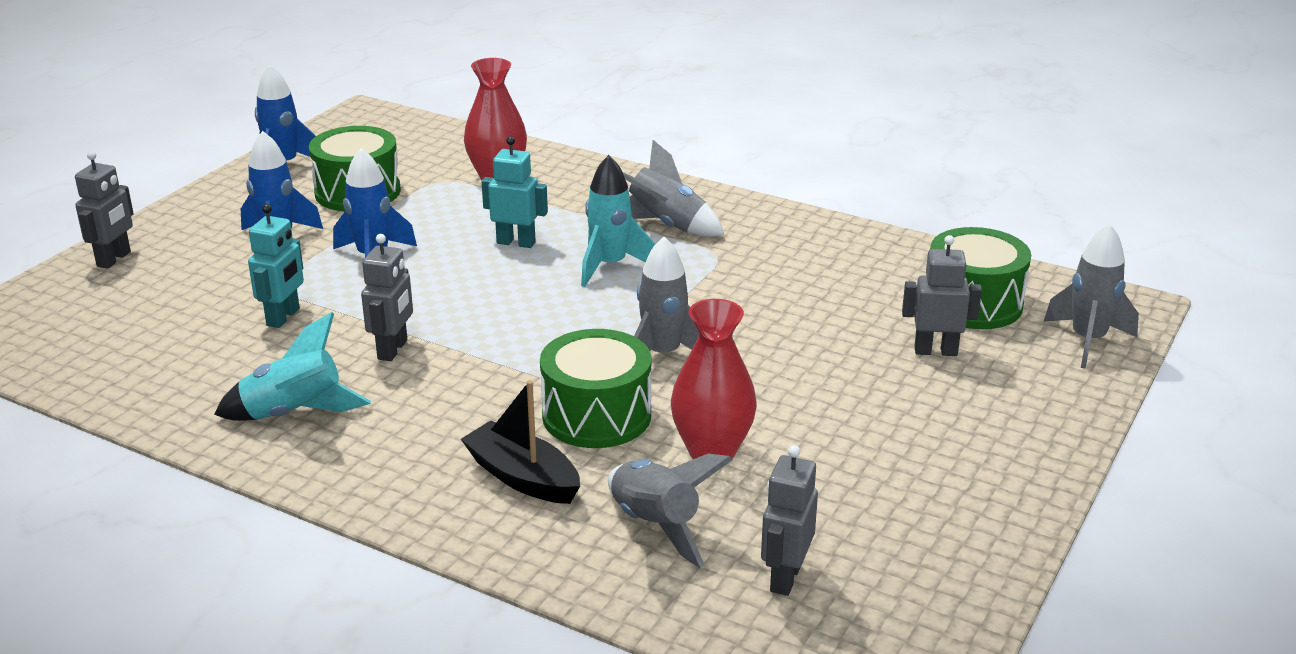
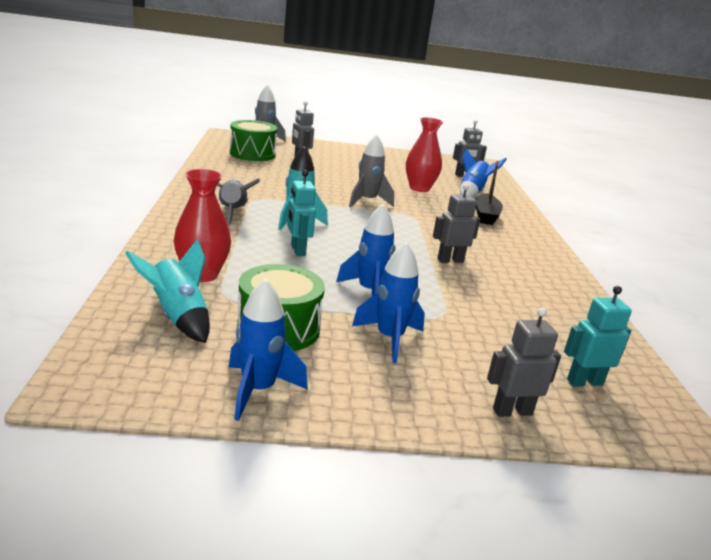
camera: 125 degrees left, 5 degrees down
turquoise rocket [214,312,371,421] -> turquoise rocket moved to [125,239,210,343]
turquoise robot [248,204,304,328] -> turquoise robot moved to [564,286,632,386]
green drum [540,329,651,448] -> none
grey rocket [608,454,733,569] -> blue rocket [460,148,507,198]

